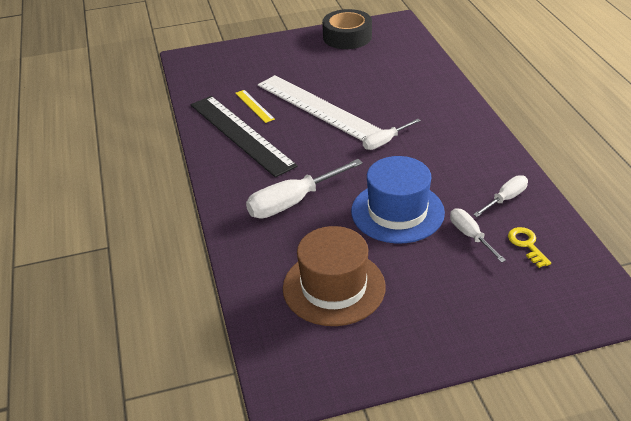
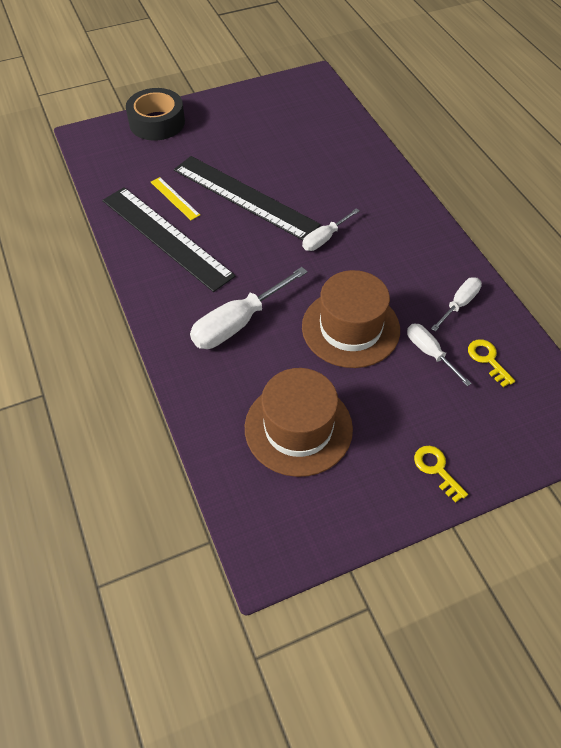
camera: 10 degrees left, 15 degrees up
white ruler [258,75,382,141] -> black ruler [174,156,321,240]
black tape [322,9,372,49] -> black tape moved to [126,88,185,140]
blue hat [351,156,445,244] -> brown hat [302,270,400,368]
none -> yellow key [414,446,468,503]

